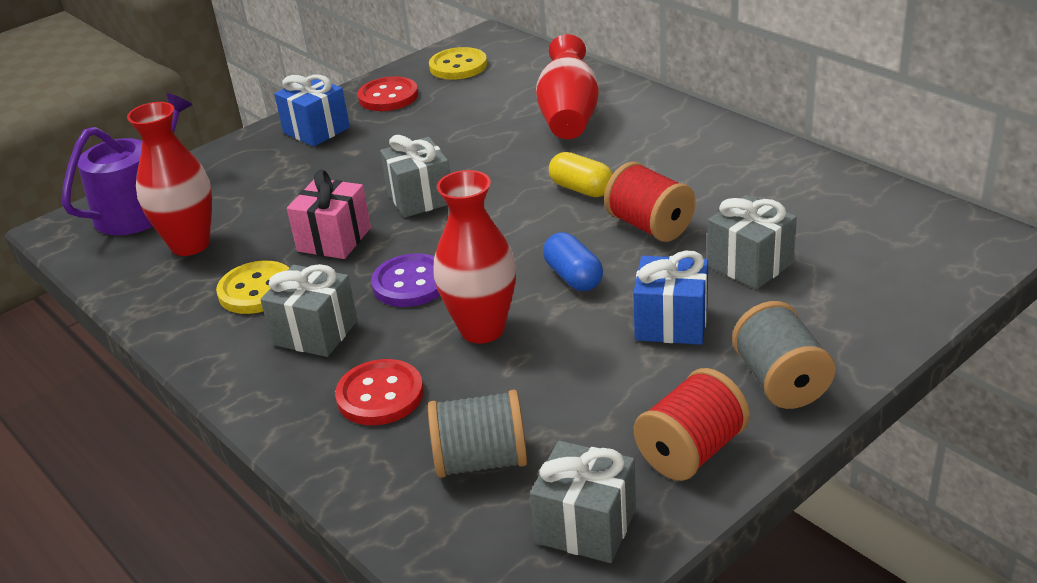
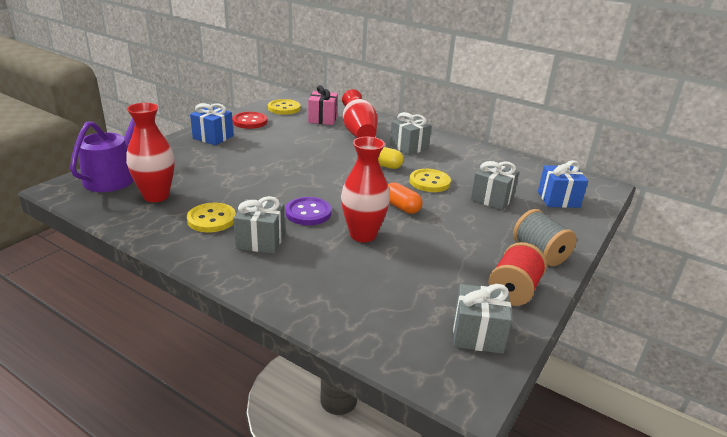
camera: 20 degrees left, 5 degrees down
pink gift [287,170,371,259] -> pink gift moved to [308,85,338,125]
red button [335,359,424,425] -> none
grey gift [380,135,450,218] -> grey gift moved to [390,112,432,155]
grey spool [428,390,527,478] -> none
blue capsule [543,232,603,291] -> orange capsule [388,182,422,214]
red spool [604,162,696,242] -> yellow button [410,169,451,192]
blue gift [633,250,708,345] -> blue gift moved to [538,160,588,208]

